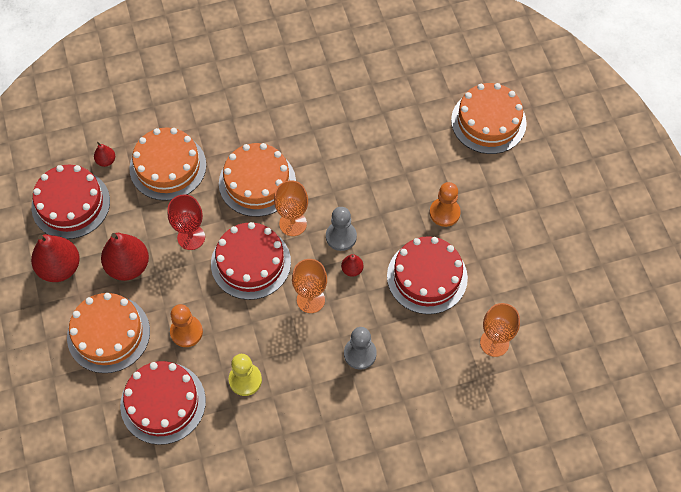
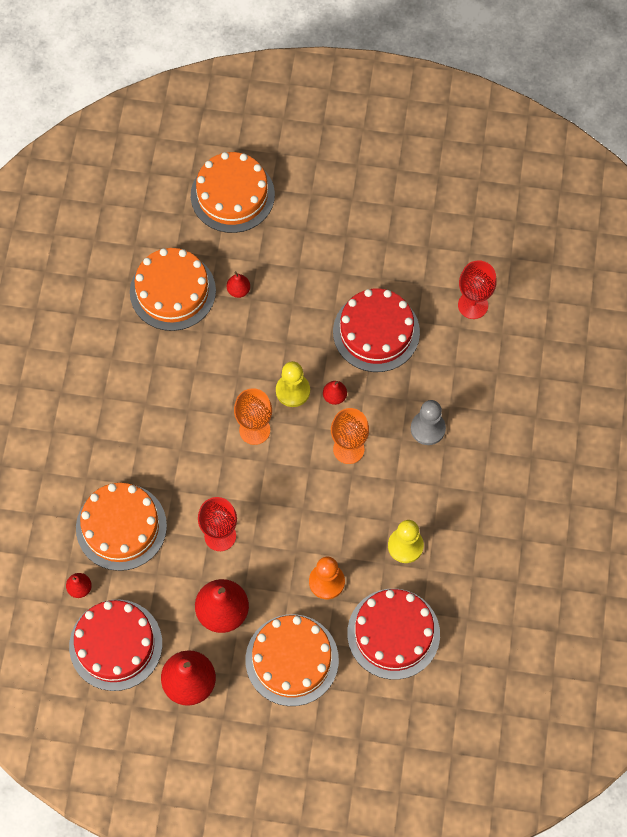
camera: 65 degrees left, 5 degrees up
red cake [211,222,291,300] -> none
orange cake [219,143,296,217] -> orange cake moved to [130,248,216,331]
grey pawn [326,207,357,251] -> yellow pawn [276,361,310,407]
orange pawn [430,182,461,227] -> none
orange goblet [480,303,520,357] -> red goblet [458,260,496,319]
none -> red pear [227,271,250,298]

